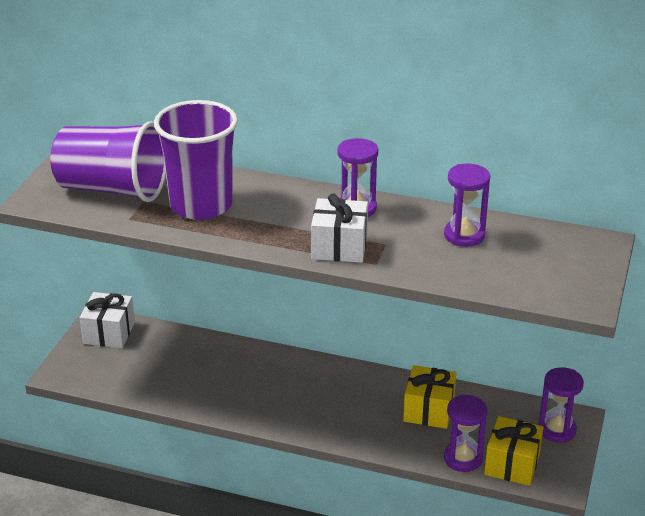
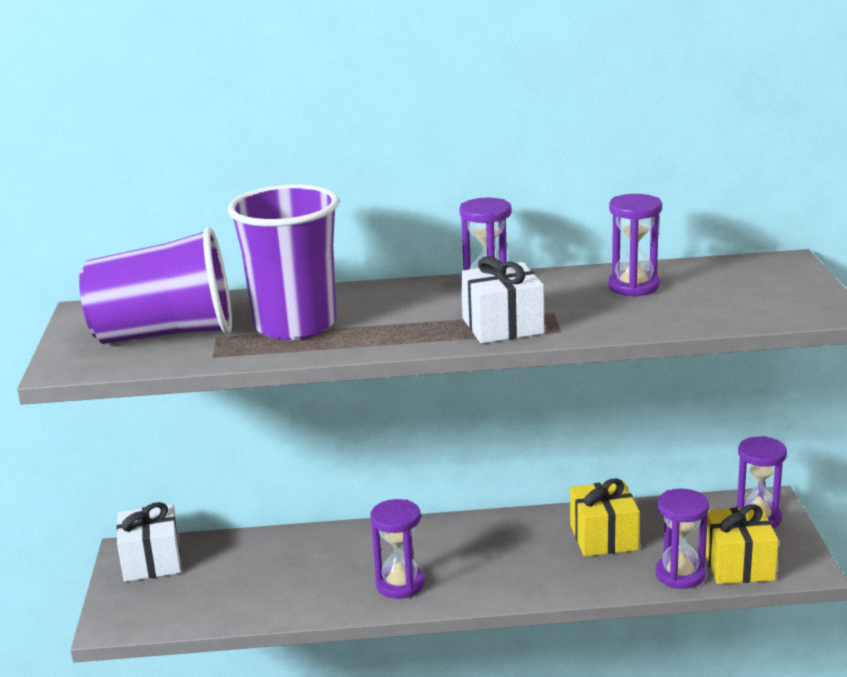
camera: 20 degrees left, 10 degrees down
none -> purple hourglass [370,499,425,599]

